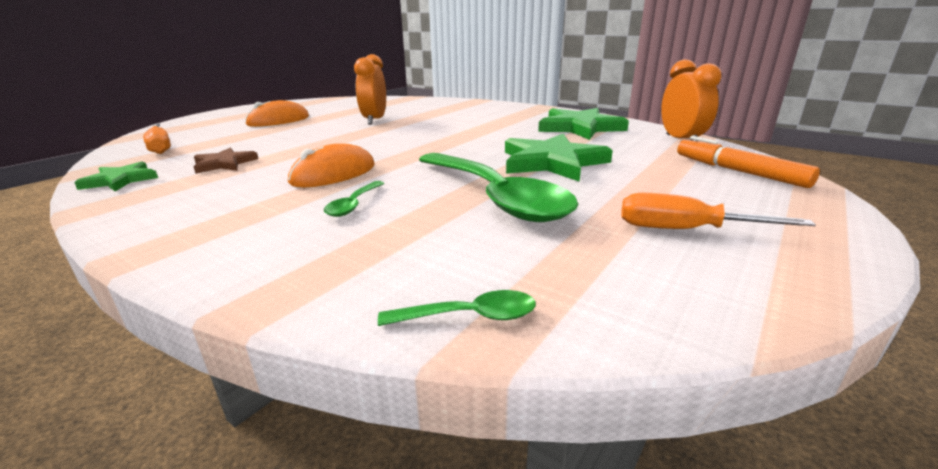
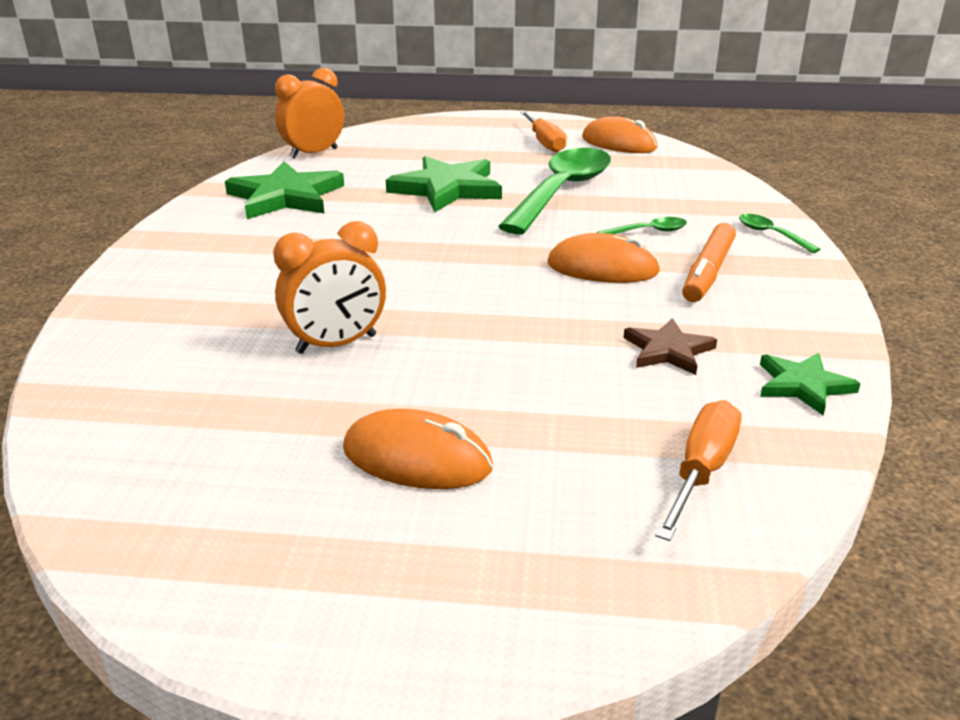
camera: 120 degrees left, 5 degrees up
green spoon [378,290,536,326] -> green spoon moved to [739,214,820,253]
orange marker [677,136,820,188] -> orange marker moved to [682,223,736,302]
none -> orange mouse [582,116,657,153]

